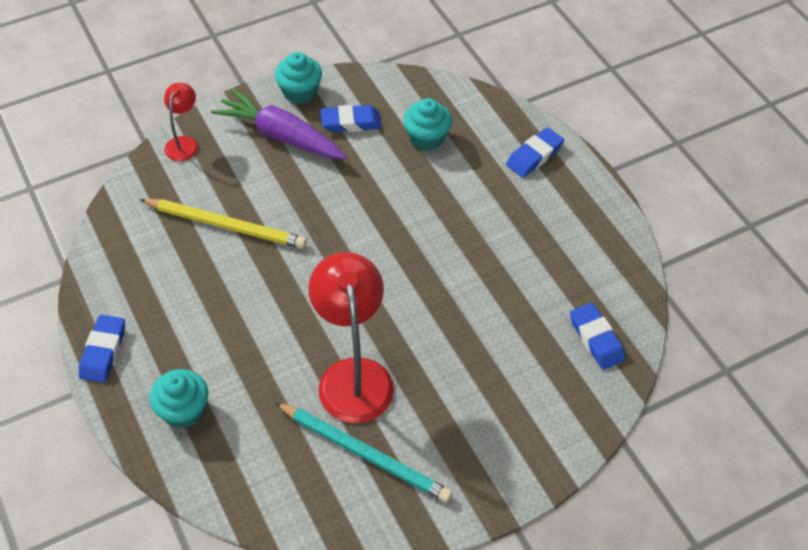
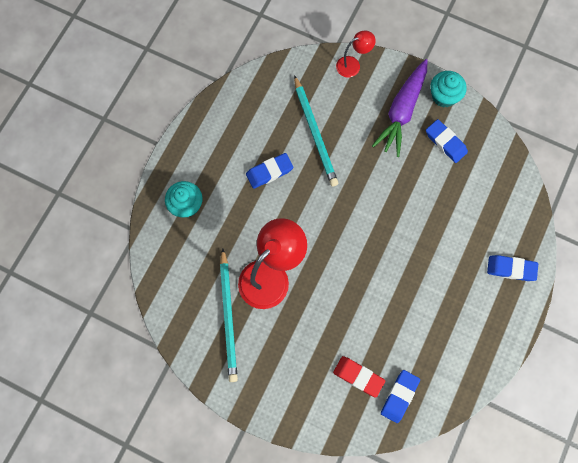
camera: 55 degrees right, 20 degrees up
blue eraser [79,315,125,383] -> blue eraser moved to [246,153,293,189]
yellow pencil [139,199,307,249] -> turquoise pencil [294,75,338,187]
purple carrot [211,88,347,159] -> purple carrot turned 150 degrees counterclockwise [372,59,427,157]
turquoise cupcake [403,98,452,151] -> none
none -> red eraser [333,356,385,398]

